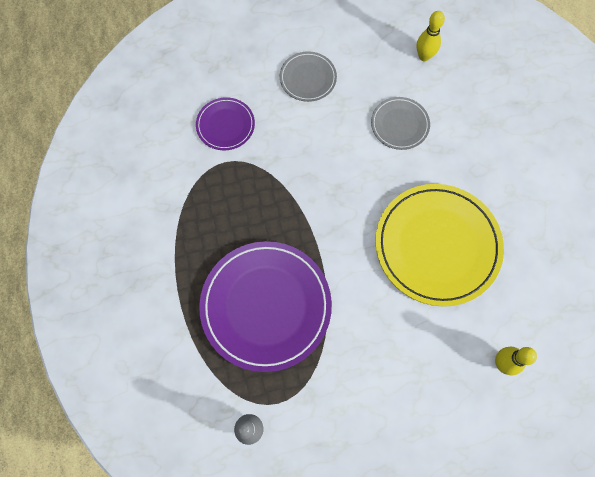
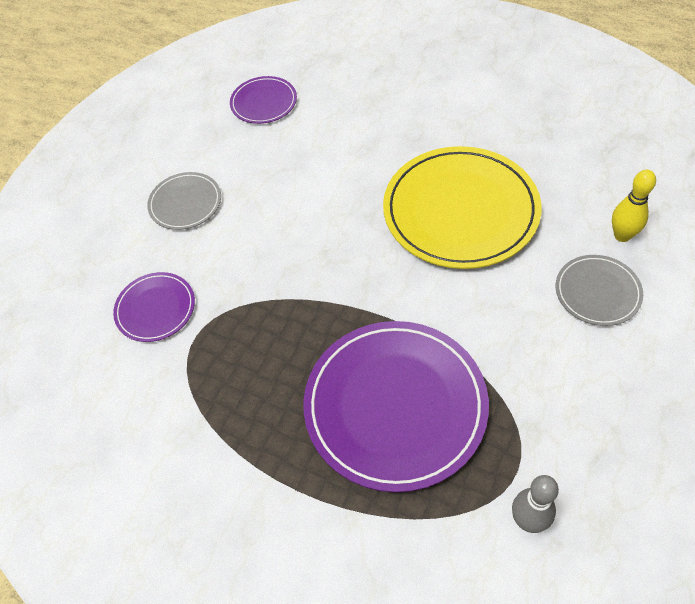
camera: 45 degrees left, 15 degrees down
grey plate [371,97,430,150] -> grey plate moved to [556,255,643,326]
yellow bowling pin [417,11,445,61] -> purple plate [230,76,297,124]

